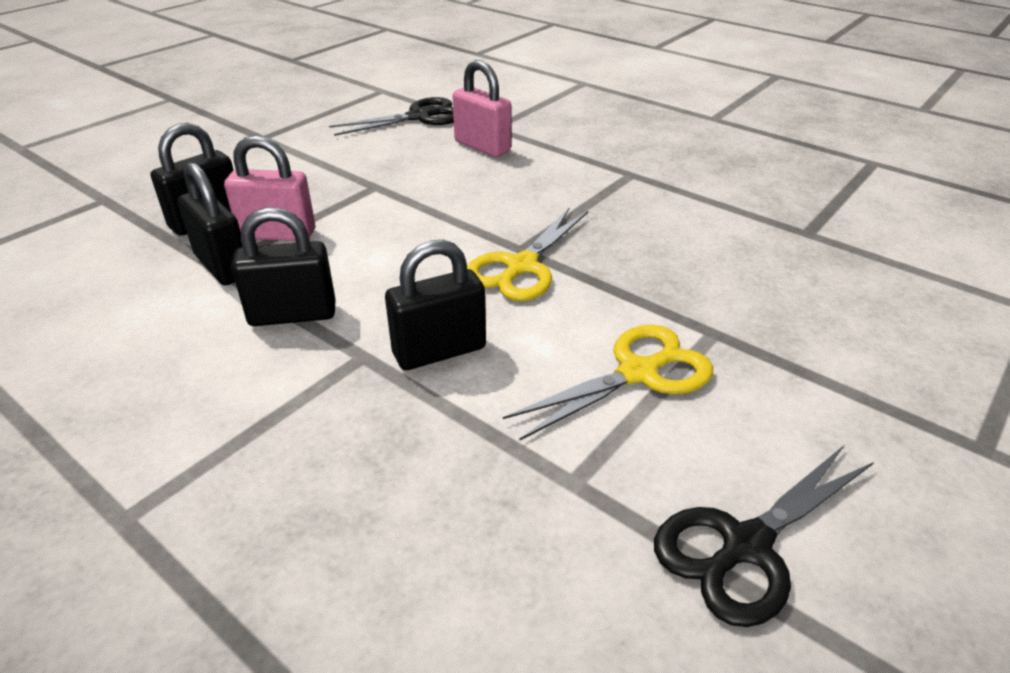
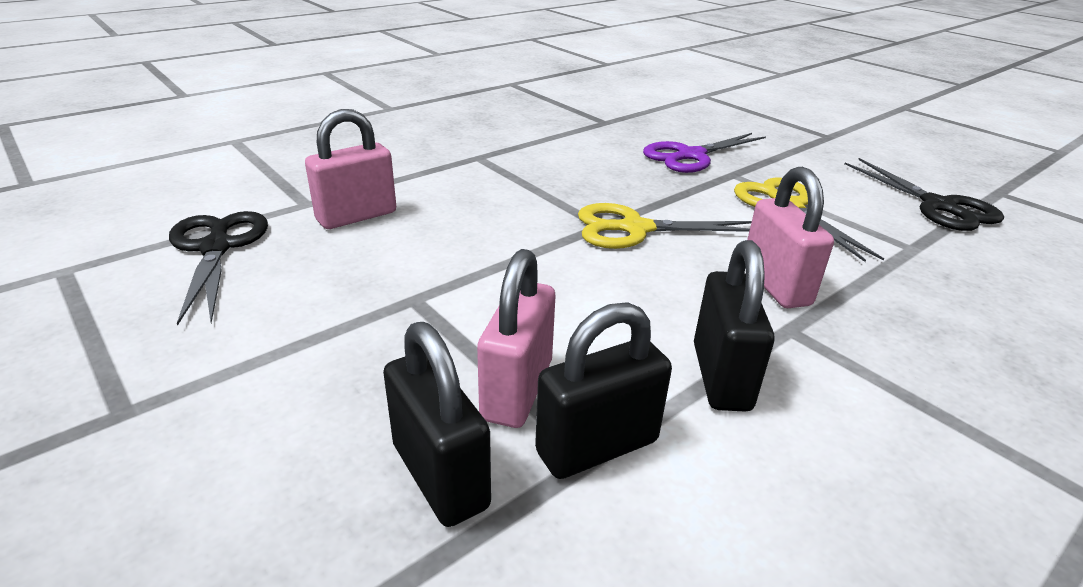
camera: 80 degrees left, 5 degrees down
black padlock [385,240,486,370] -> pink padlock [747,167,834,308]
yellow scissors [467,207,588,301] -> yellow scissors turned 135 degrees clockwise [578,203,752,249]
none -> purple scissors [643,133,766,173]

